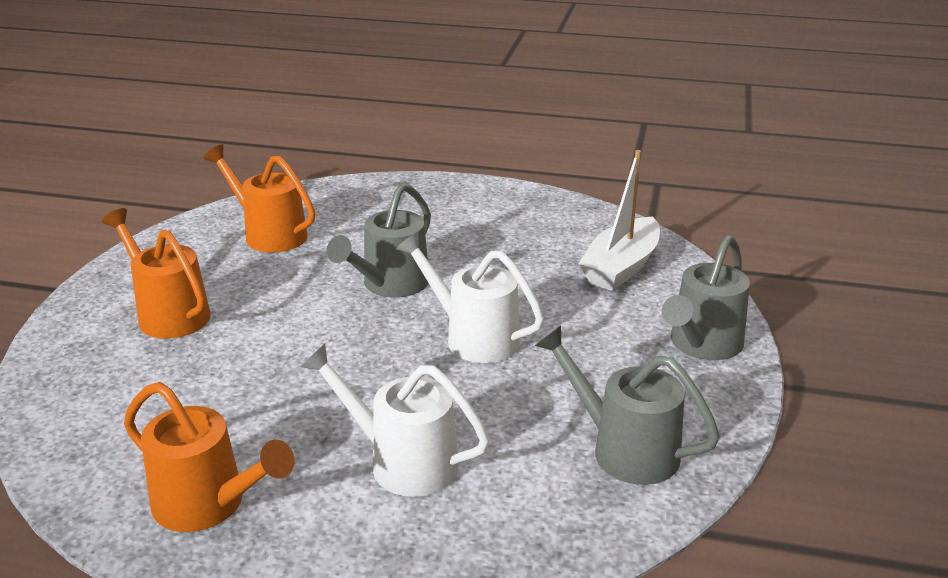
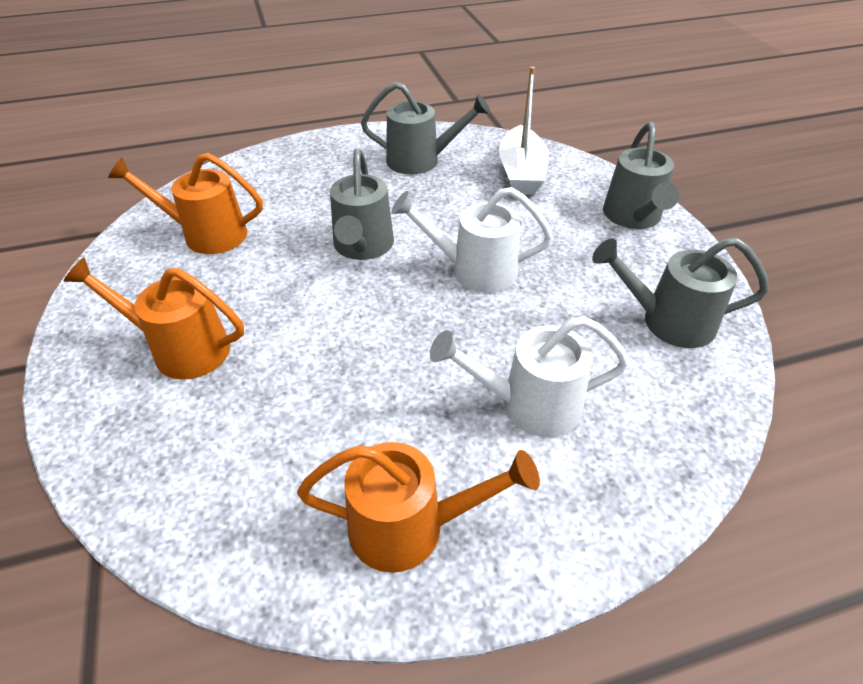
camera: 30 degrees left, 15 degrees up
none -> grey watering can [361,82,490,174]

